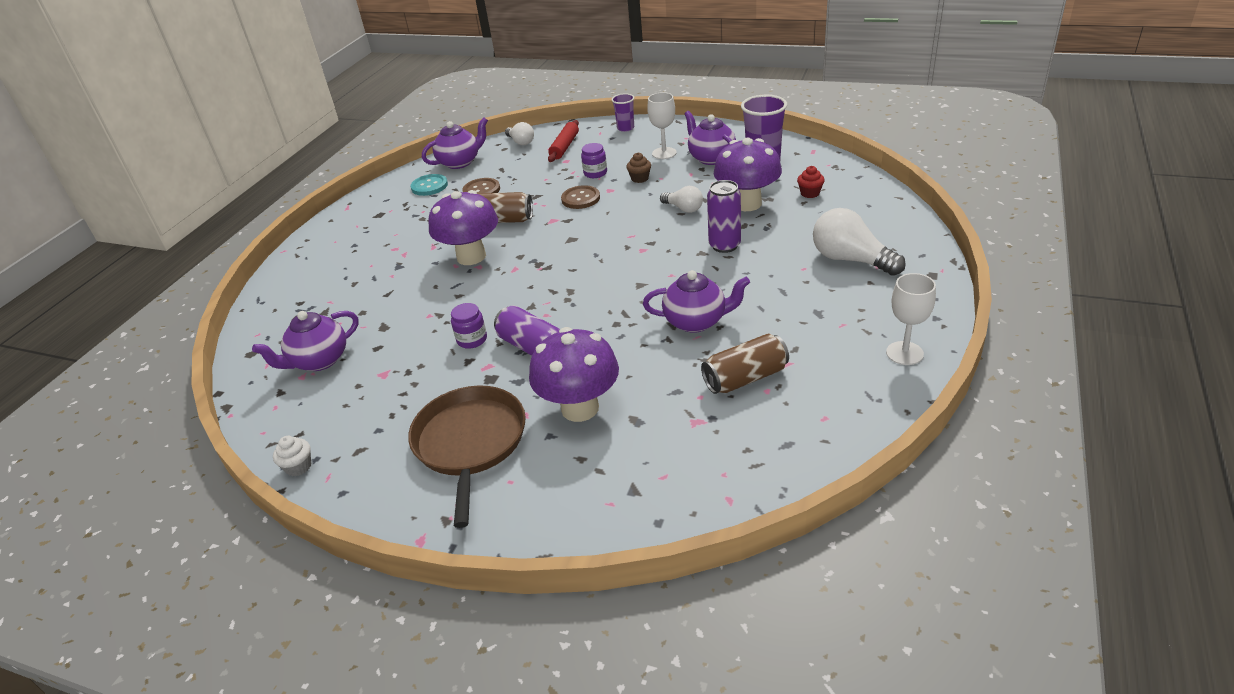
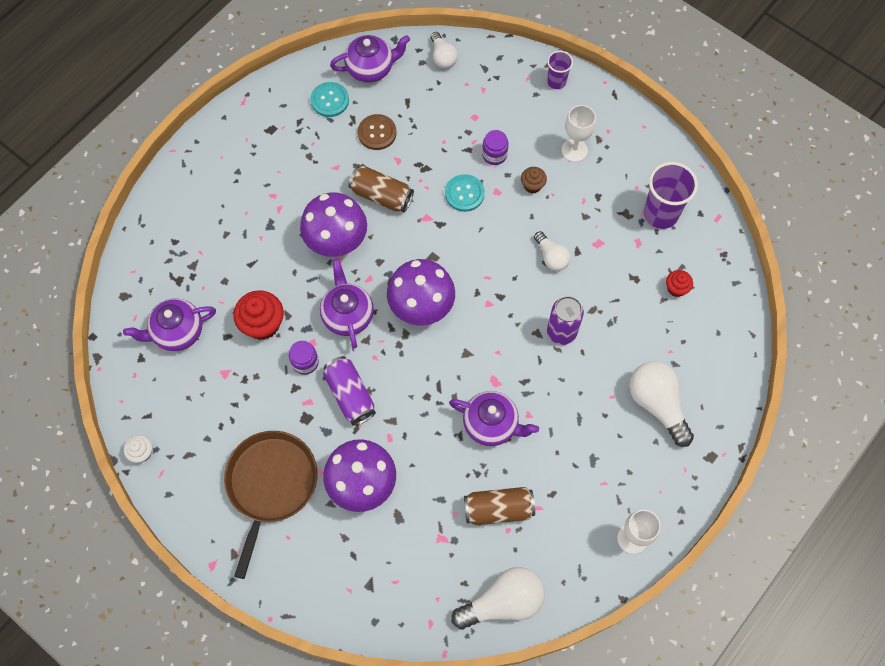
camera: 15 degrees right, 30 degrees up
red rolling pin [548,120,579,162] -> none
brown button [561,185,600,209] -> turquoise button [445,174,485,212]
purple teapot [684,111,736,165] -> purple teapot moved to [320,259,374,349]
purple mushroom [714,138,782,211] -> purple mushroom moved to [387,259,455,326]
none -> red cupcake [233,290,284,340]
none -> white light bulb [451,567,544,630]

